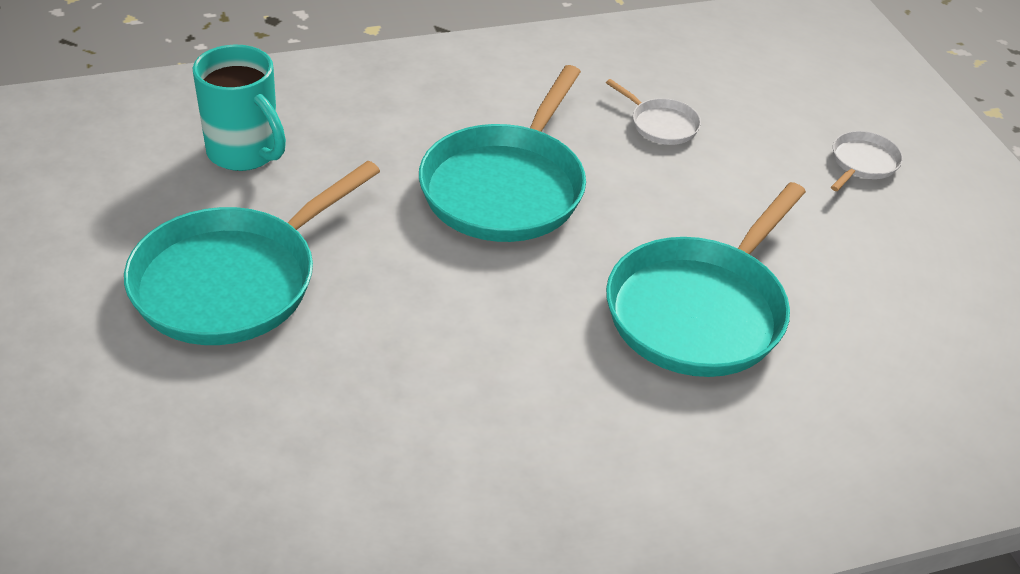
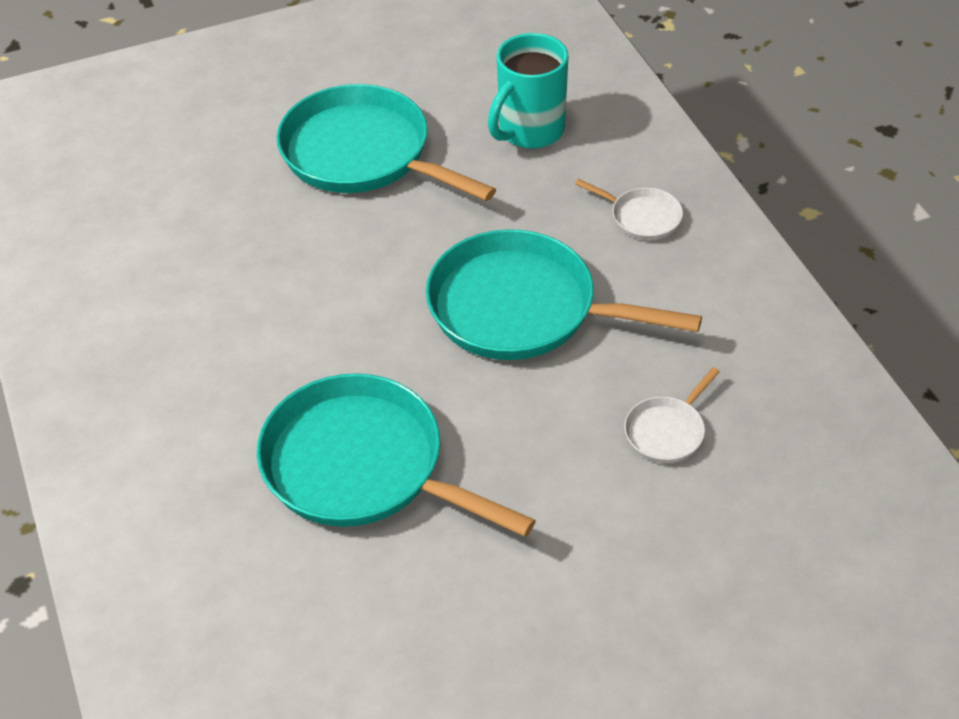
camera: 90 degrees right, 5 degrees up
white pan [831,131,903,191] -> white pan moved to [575,179,683,240]

